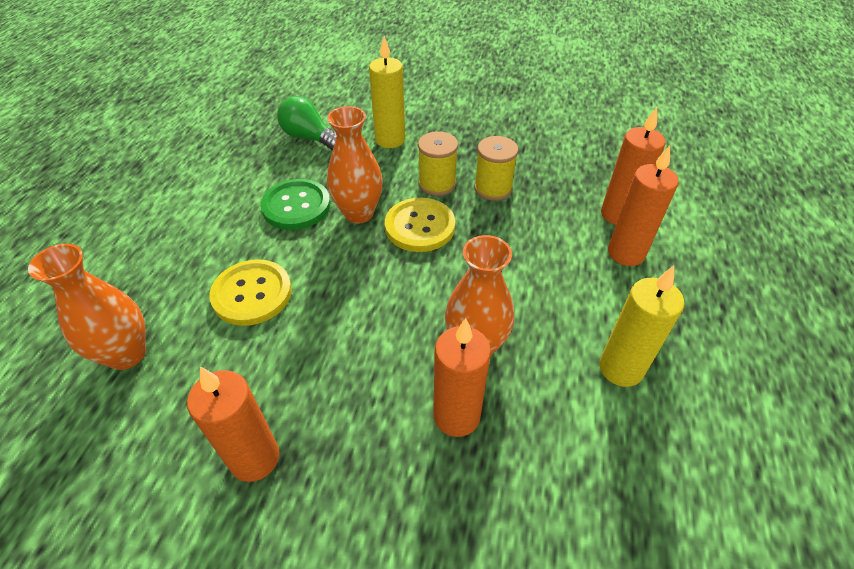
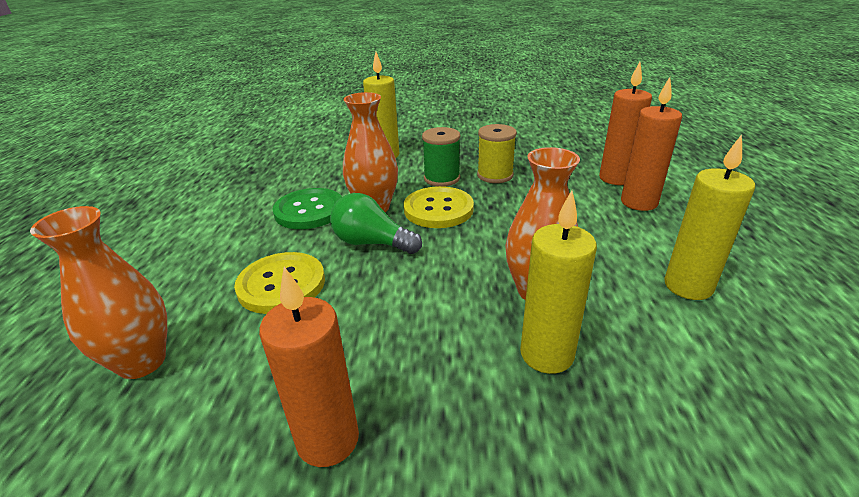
camera: 10 degrees left, 15 degrees down
green light bulb [277,96,337,151] -> green light bulb moved to [330,193,422,254]
yellow spool [418,131,458,196] -> green spool [422,127,460,186]
orange candle [433,318,491,437] -> yellow candle [520,190,597,374]

